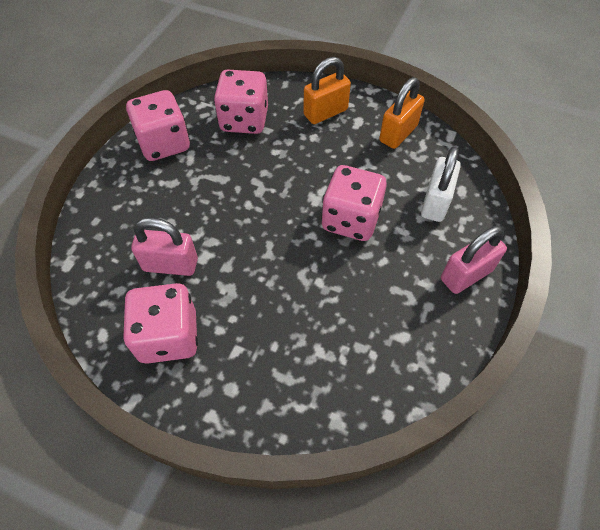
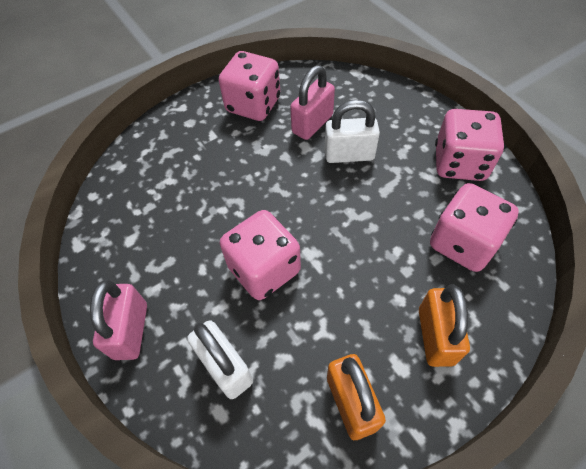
camera: 125 degrees right, 0 degrees up
none -> white padlock [324,100,380,163]

